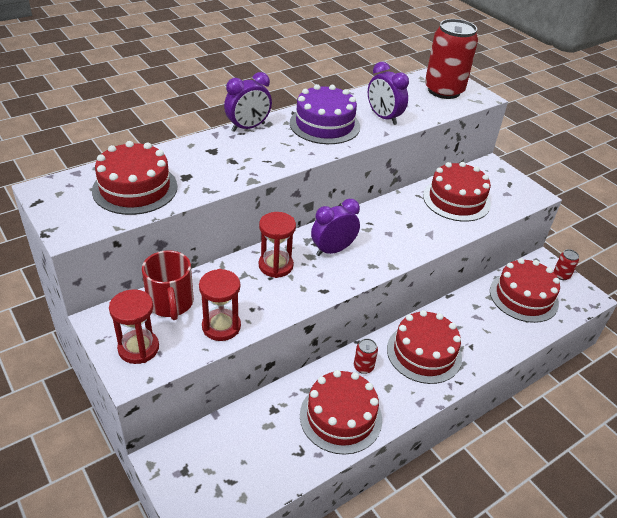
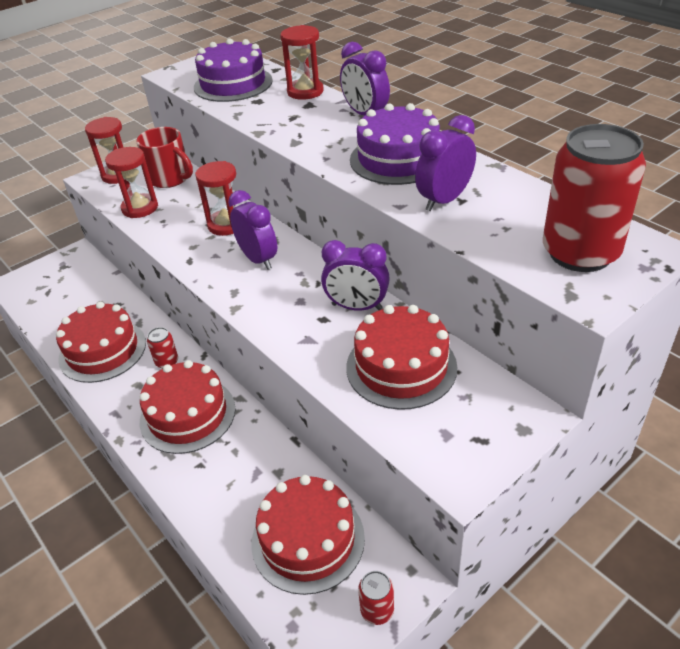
camera: 90 degrees right, 0 degrees up
red cake [92,141,178,215] -> purple cake [194,38,273,102]
red mug [142,250,194,320] -> red mug turned 120 degrees counterclockwise [136,127,193,188]
none -> red hourglass [280,25,324,100]
none -> purple clock [321,240,390,311]

